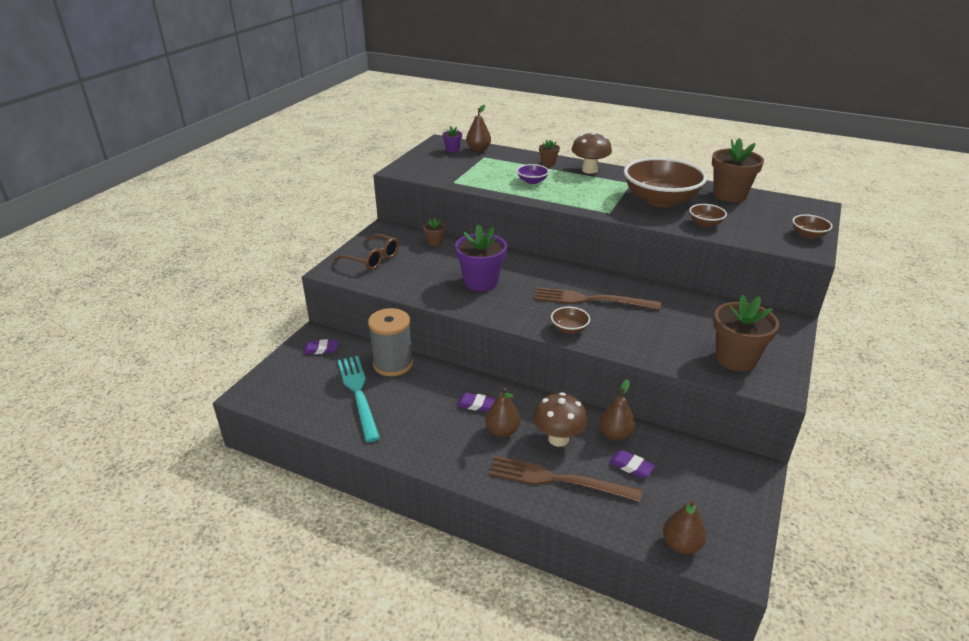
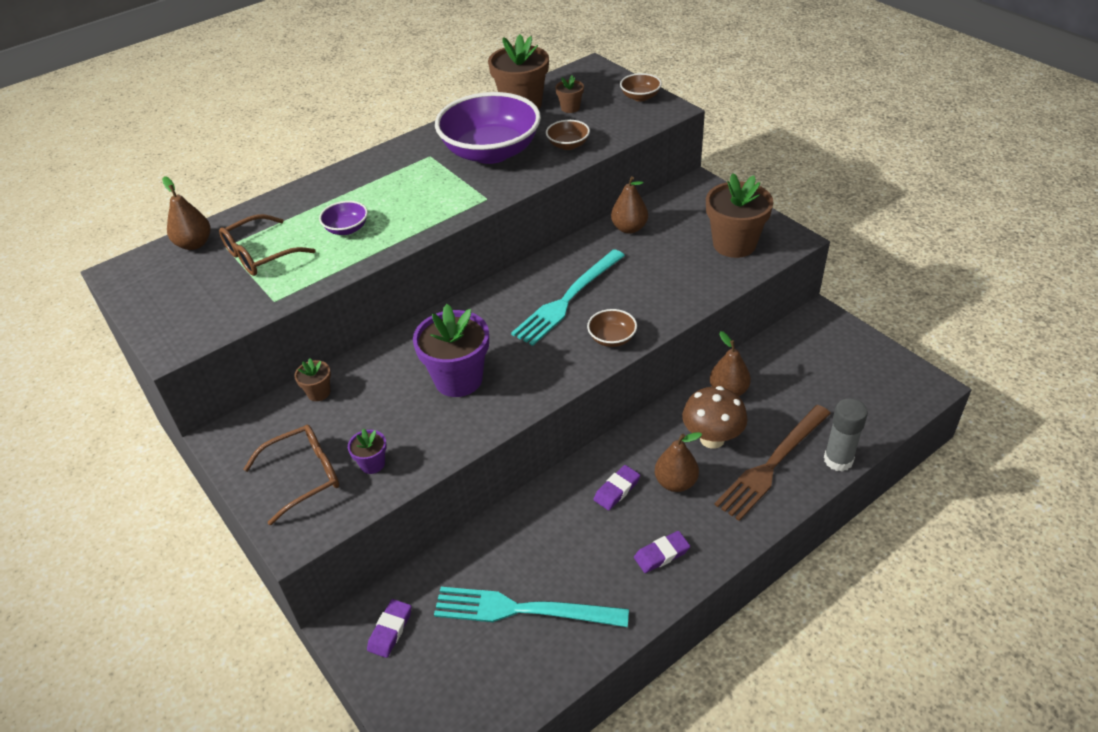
camera: 60 degrees left, 10 degrees up
grey spool [368,308,413,376] -> none
purple flower pot [442,126,462,152] -> purple flower pot moved to [348,428,387,474]
brown fork [534,287,661,310] -> turquoise fork [511,249,625,346]
brown flower pot [539,139,560,166] -> brown flower pot moved to [555,75,584,113]
brown mushroom [572,131,612,174] -> none
purple eraser [609,450,655,478] -> purple eraser moved to [634,531,690,573]
brown bowl [624,157,707,207] -> purple bowl [435,92,541,164]
brown pear [663,499,706,554] -> brown pear moved to [611,176,648,234]
none -> brown glasses [219,214,316,276]
none -> grey glue stick [824,398,868,472]

